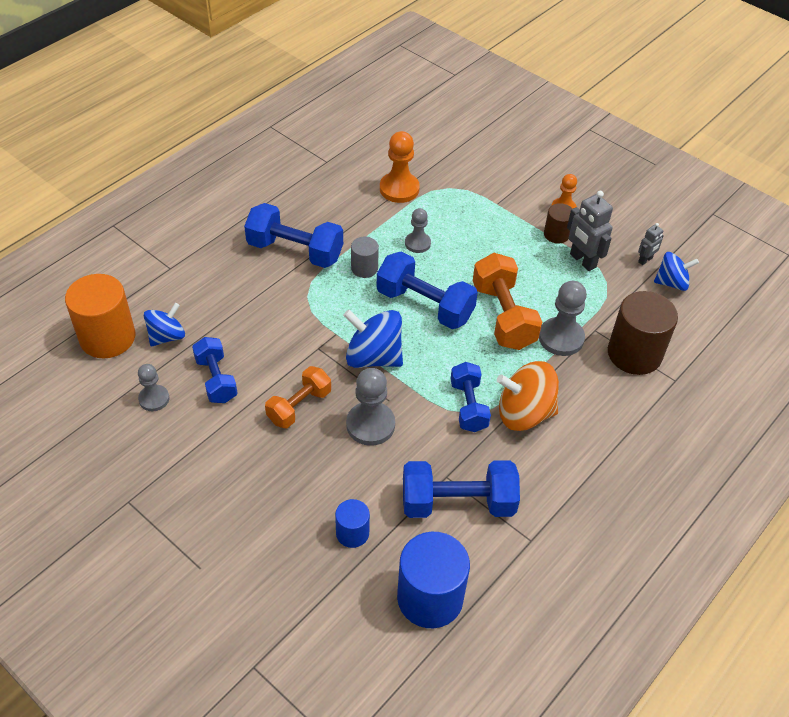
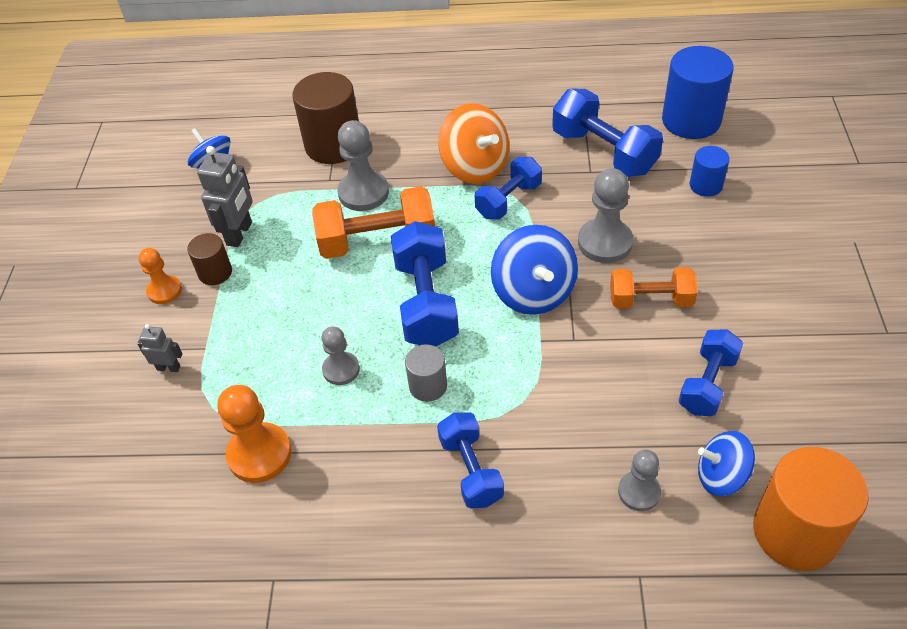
camera: 125 degrees left, 0 degrees up
grey pawn [138,364,169,411] -> grey pawn moved to [618,450,661,511]
blue dumbbell [244,203,343,268] -> blue dumbbell [437,412,504,509], size x0.65
orange dumbbell [473,253,542,350] -> orange dumbbell turned 45 degrees clockwise [312,186,435,259]
grey robot [638,223,664,265] -> grey robot moved to [137,324,182,372]

